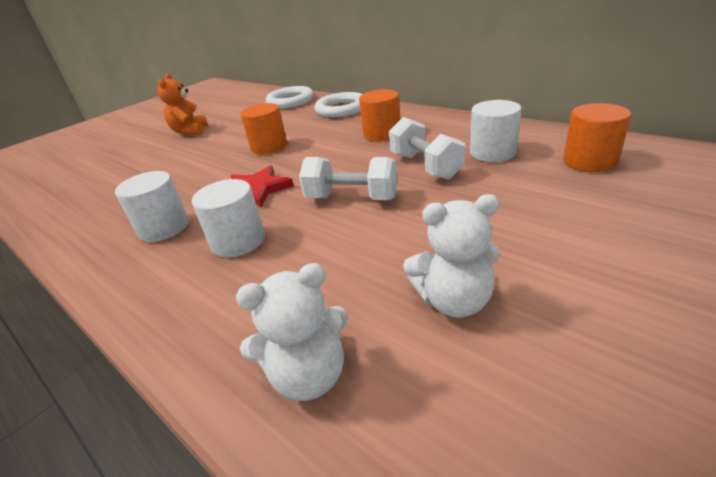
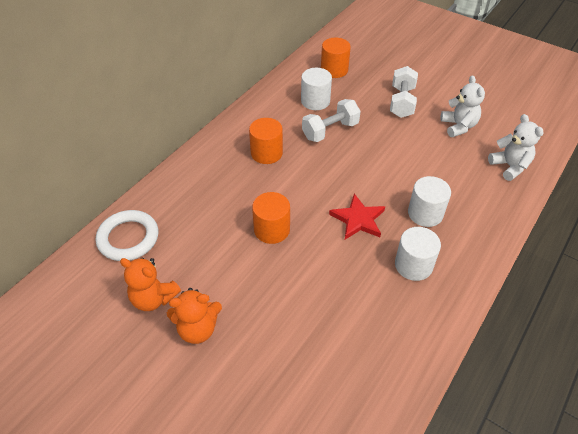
camera: 100 degrees left, 15 degrees up
white dumbbell [299,157,398,200] -> white dumbbell moved to [390,66,418,118]
white ring [314,92,362,117] -> none
none -> orange teddy bear [120,258,181,311]

